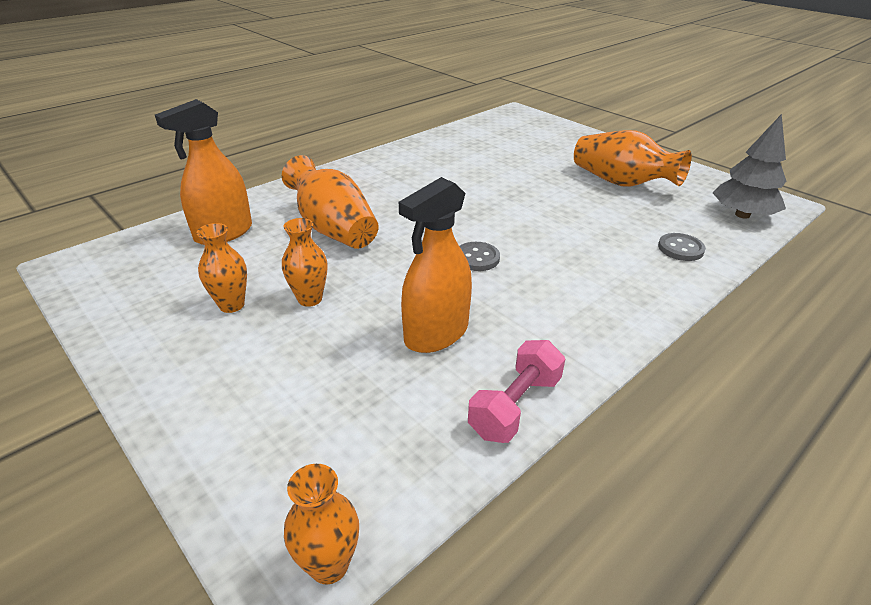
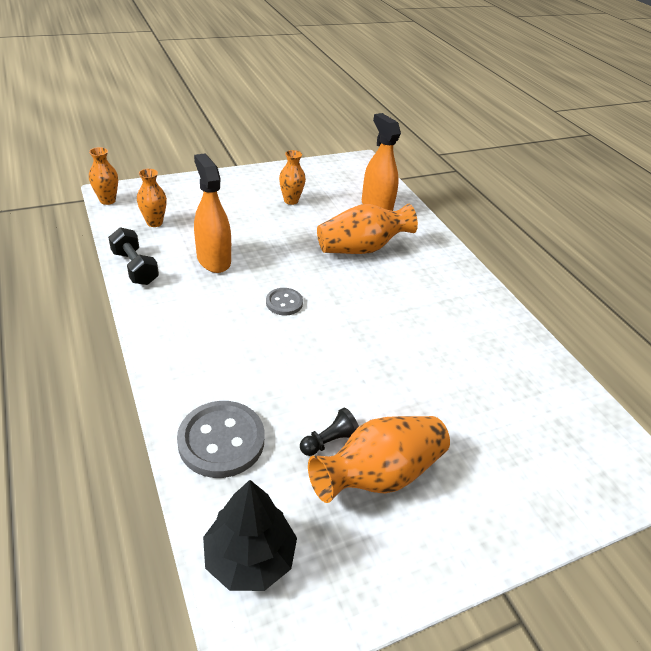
camera: 105 degrees right, 5 degrees up
orange vase [282,218,327,307] -> orange vase moved to [137,169,167,227]
pink dumbbell [468,340,565,443] -> black dumbbell [108,227,159,285]
grey button [658,233,706,261] -> grey button [177,401,265,478], size x1.82
grey tree [713,114,786,219] -> black tree [203,480,297,591]
none -> black pawn [300,408,359,456]

